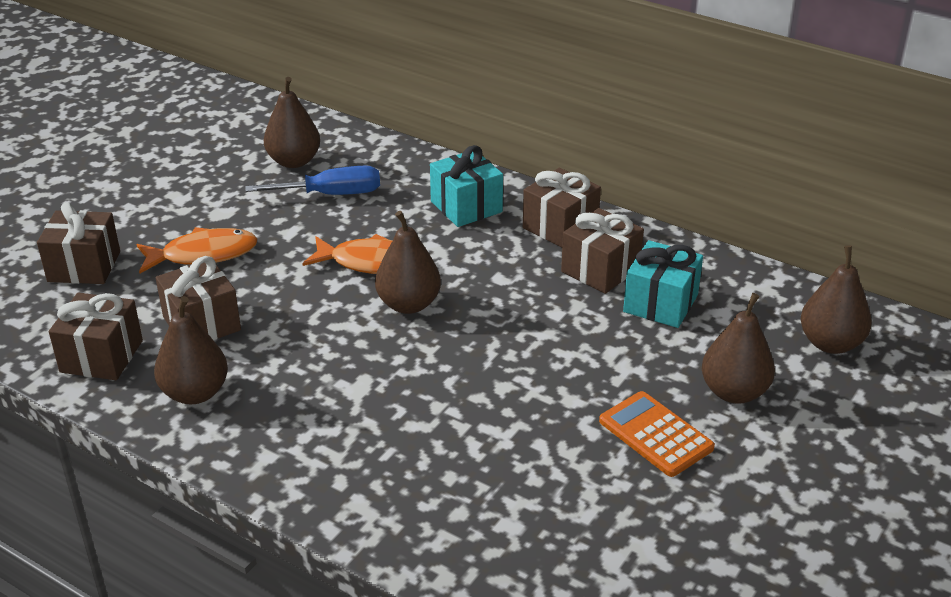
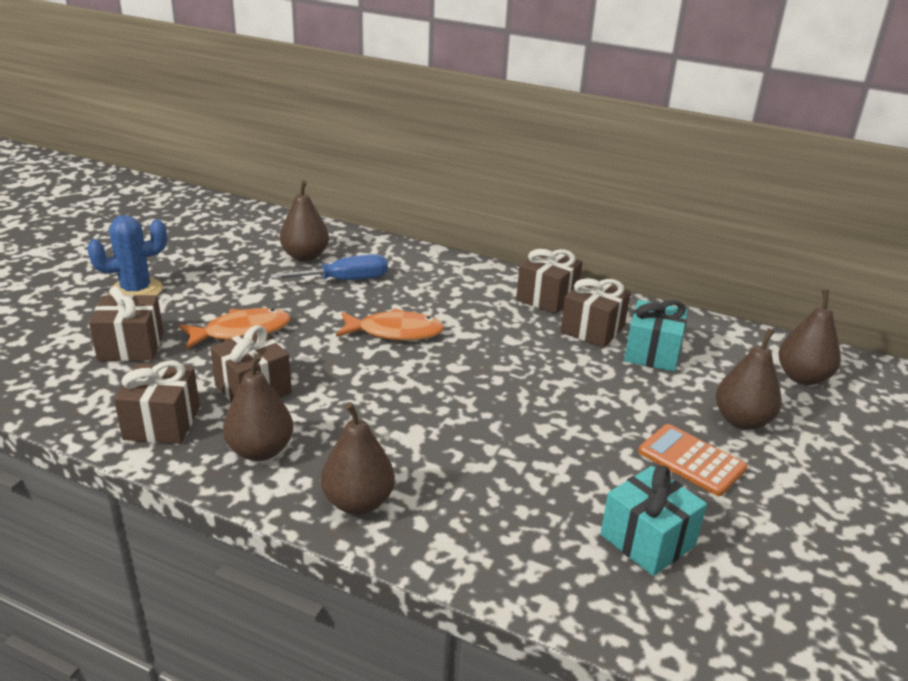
camera: 10 degrees left, 5 degrees down
brown pear [375,211,441,314] -> brown pear moved to [321,402,395,515]
turquoise gift [430,145,503,227] -> turquoise gift moved to [600,465,707,576]
none -> blue cactus [87,215,167,295]

